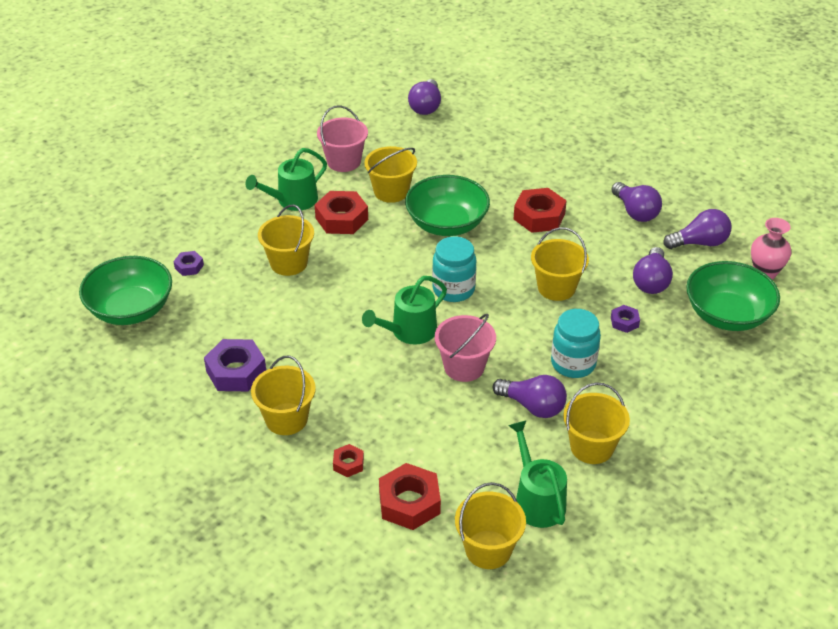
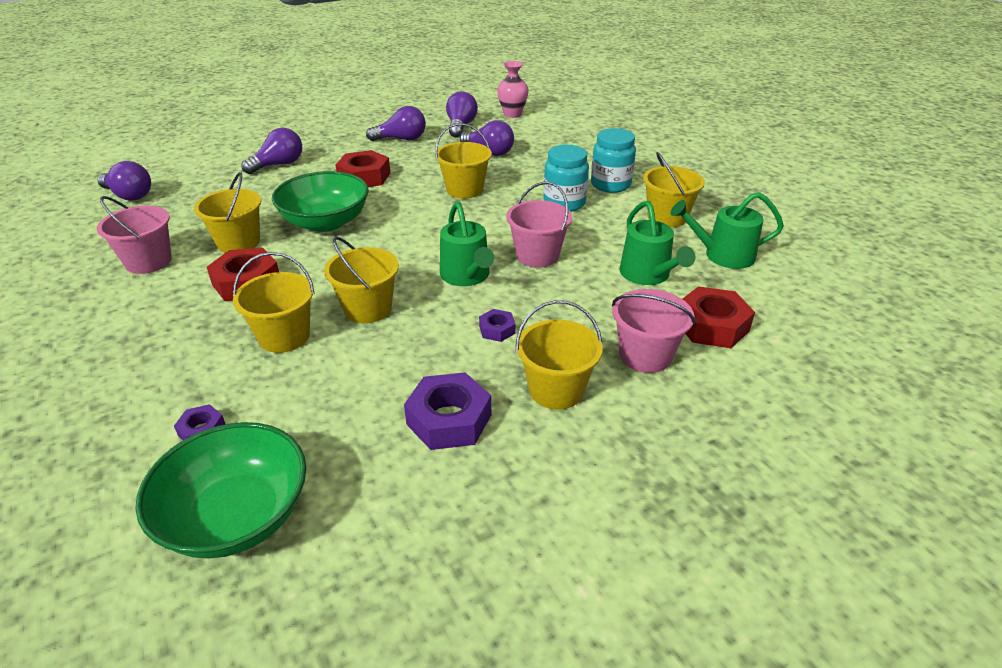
camera: 70 degrees left, 5 degrees down
green watering can [245,148,327,211] -> green watering can moved to [619,201,696,285]
red nut [333,444,364,477] -> pink bucket [612,289,695,373]
turquoise jar [432,236,476,302] -> turquoise jar moved to [591,128,636,193]
yellow bucket [455,482,526,569] -> yellow bucket moved to [324,237,399,323]
purple light bulb [493,375,567,418] -> purple light bulb moved to [241,128,302,174]
purple nut [611,305,640,333] -> purple nut moved to [479,309,516,342]
green bowl [686,261,780,331] -> none

